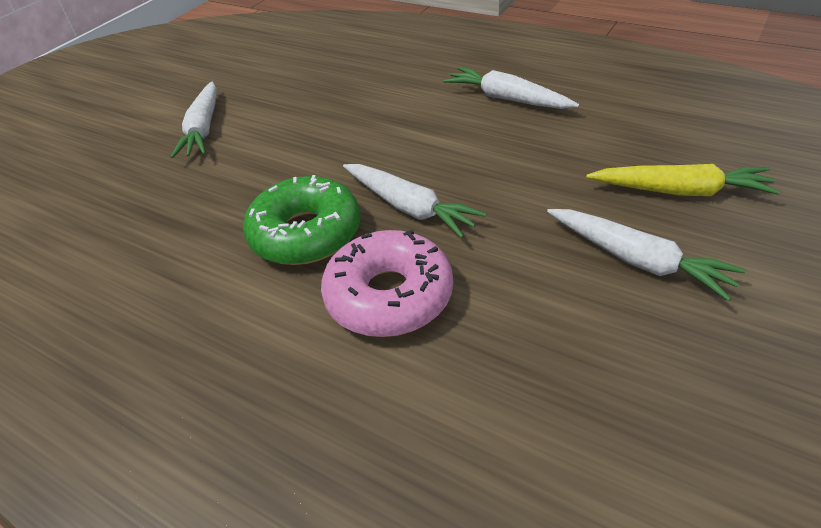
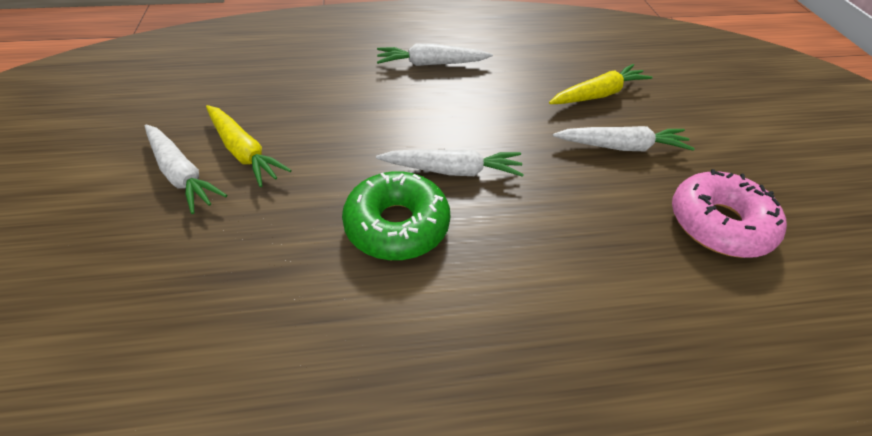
camera: 45 degrees left, 5 degrees up
pink donut [321,230,453,337] -> pink donut moved to [672,169,787,258]
none -> yellow carrot [206,105,292,187]

